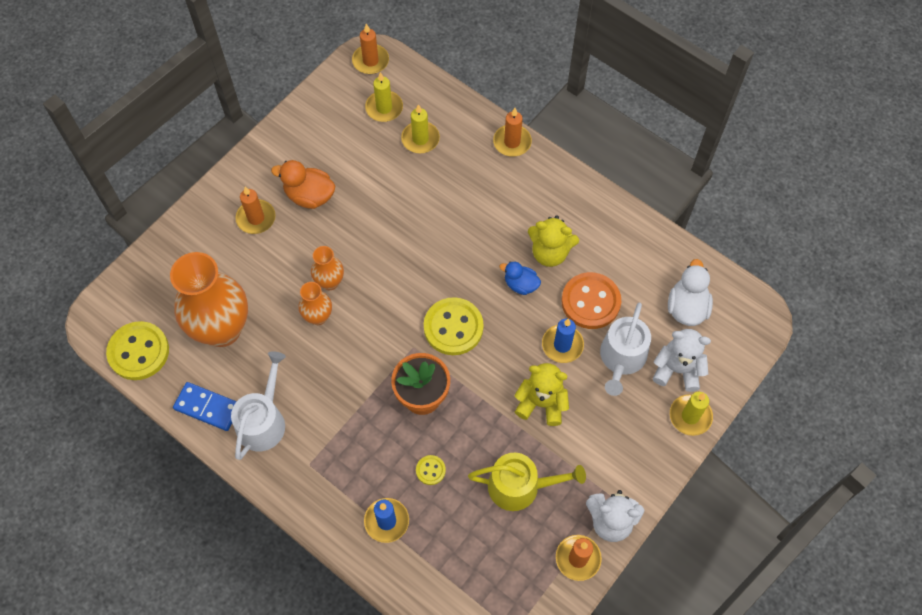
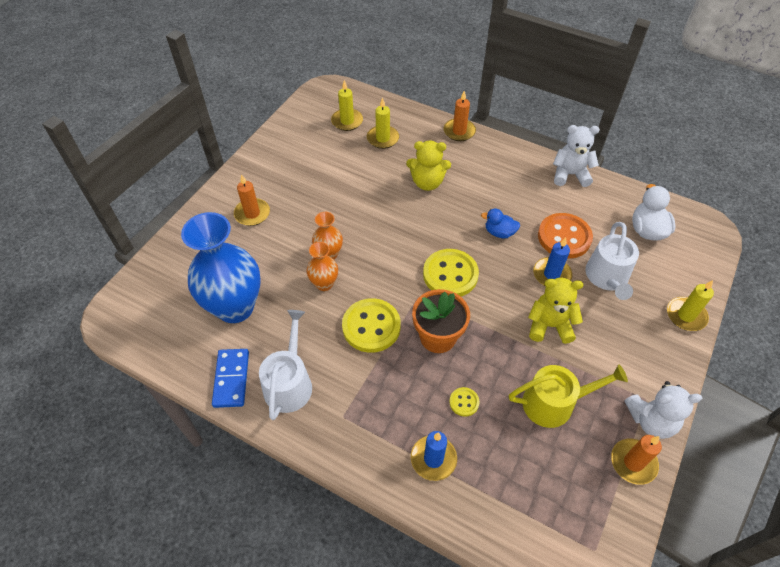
camera: 10 degrees left, 10 degrees down
yellow button [106,321,169,380] -> yellow button moved to [342,298,401,353]
orange vase [170,252,248,347] -> blue vase [181,212,261,323]
blue domino [173,382,237,431] -> blue domino turned 75 degrees clockwise [212,349,249,408]
orange duck [271,160,335,209] -> none
orange candle [352,24,389,74] -> none
yellow teddy bear [528,215,579,267] -> yellow teddy bear moved to [406,140,451,191]
white teddy bear [653,329,711,392] -> white teddy bear moved to [553,125,600,187]

